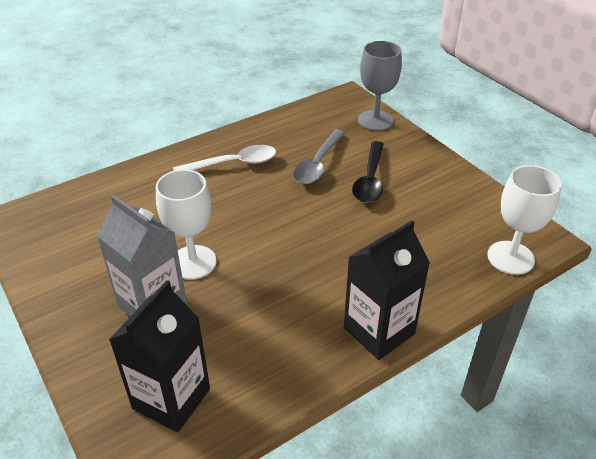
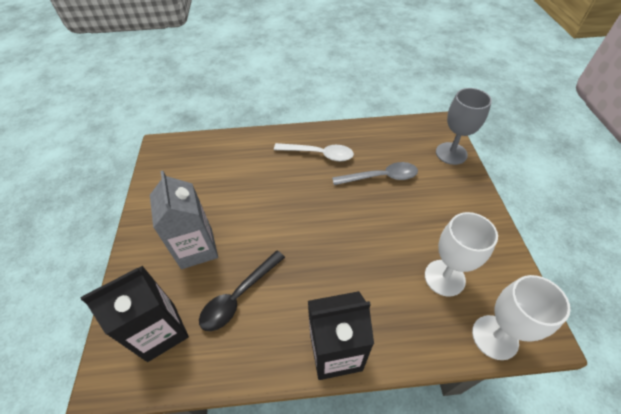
camera: 30 degrees right, 10 degrees up
white goblet [156,169,216,280] -> white goblet moved to [425,212,498,297]
grey spoon [293,129,345,184] -> grey spoon turned 150 degrees counterclockwise [332,162,418,185]
black spoon [352,141,384,203] -> black spoon moved to [199,250,285,331]

